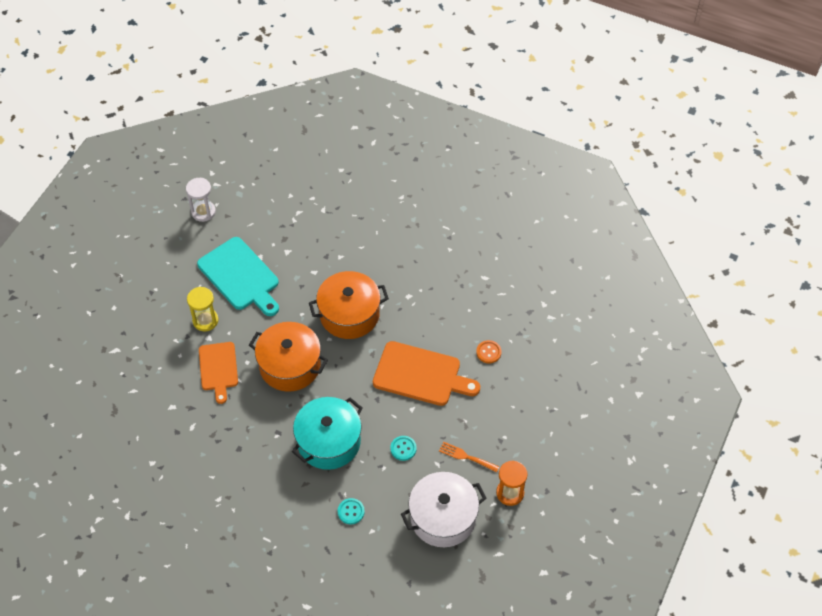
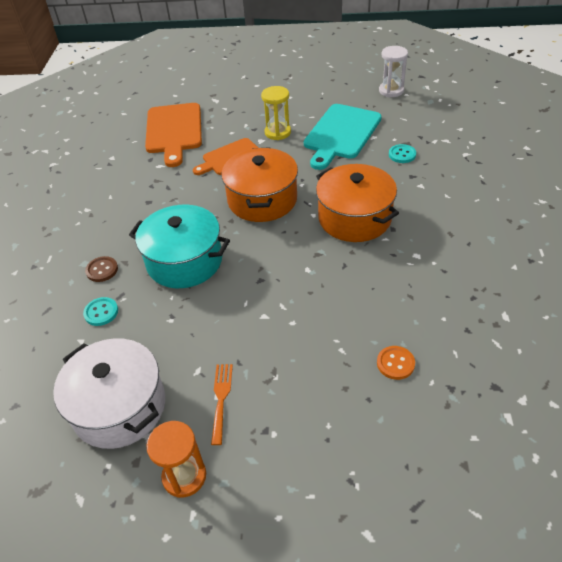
camera: 70 degrees right, 10 degrees down
orange cutting board [373,341,480,406] -> orange cutting board moved to [145,103,202,167]
turquoise button [390,436,417,461] -> turquoise button moved to [389,144,416,163]
none -> brown button [85,256,118,282]

